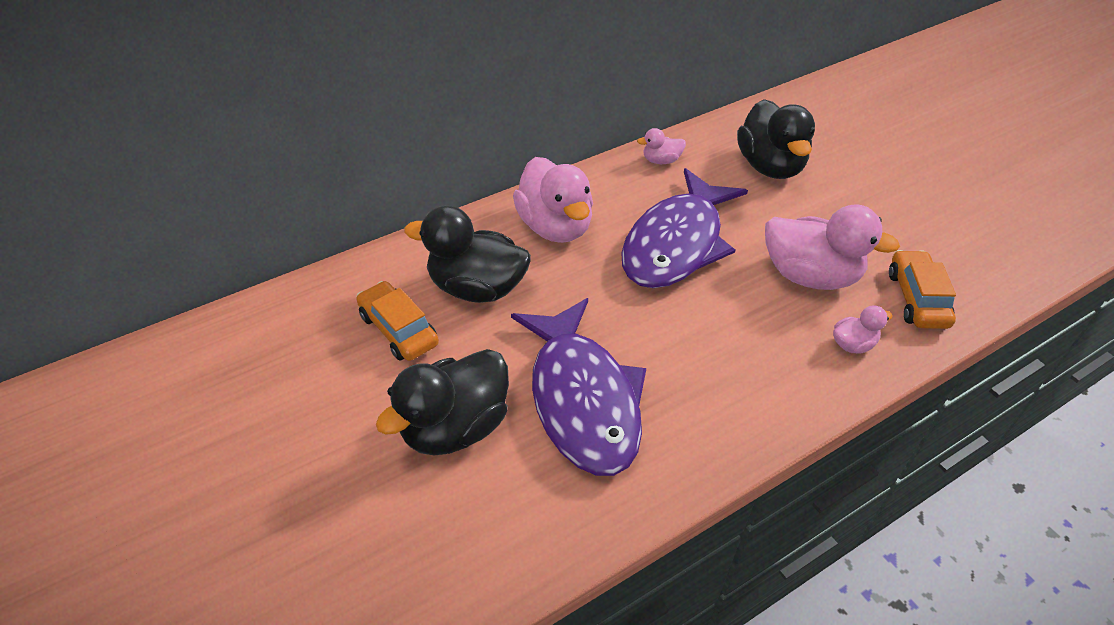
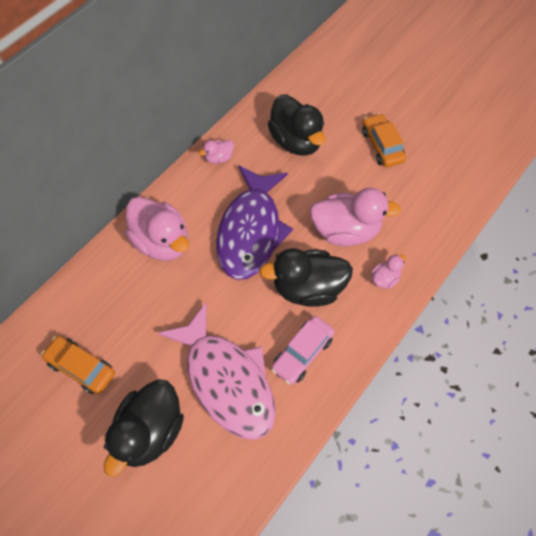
camera: 20 degrees left, 15 degrees up
black duck [404,205,531,303] -> black duck moved to [260,248,353,307]
purple fish [511,298,646,476] -> pink fish [158,303,276,440]
orange car [889,250,956,329] -> orange car moved to [362,113,406,167]
none -> pink car [271,316,335,385]

